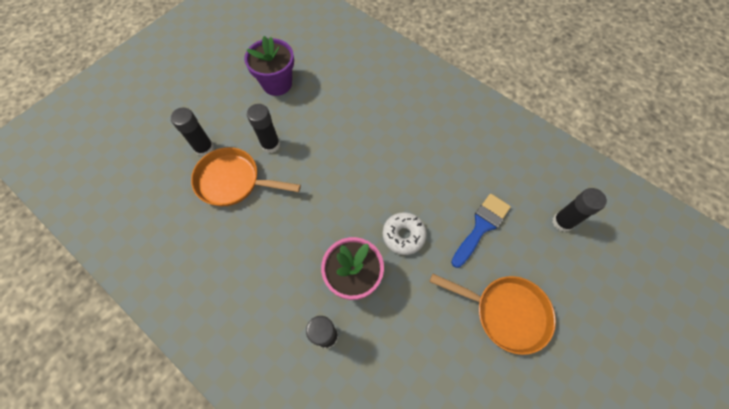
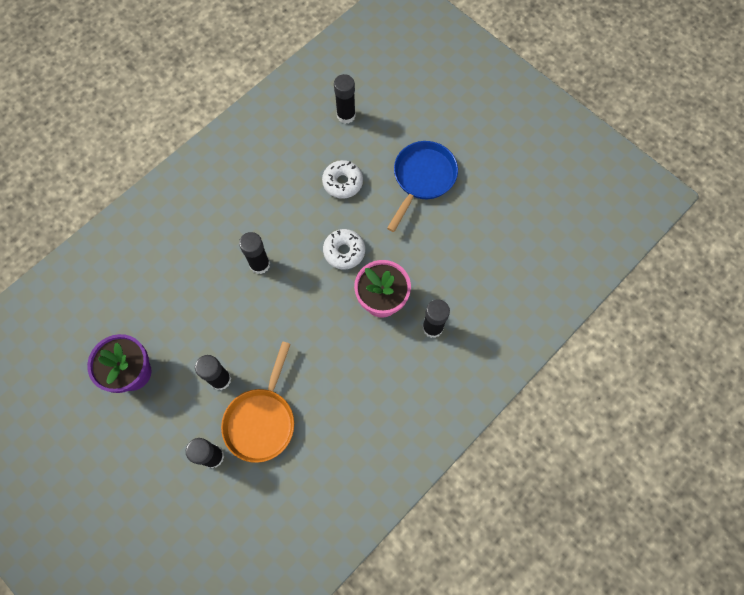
camera: 85 degrees left, 5 degrees up
orange pan [429,273,556,355] -> blue pan [387,141,458,232]
blue brush [451,194,511,268] -> white donut [322,160,363,199]
none -> black glue stick [239,232,270,274]

